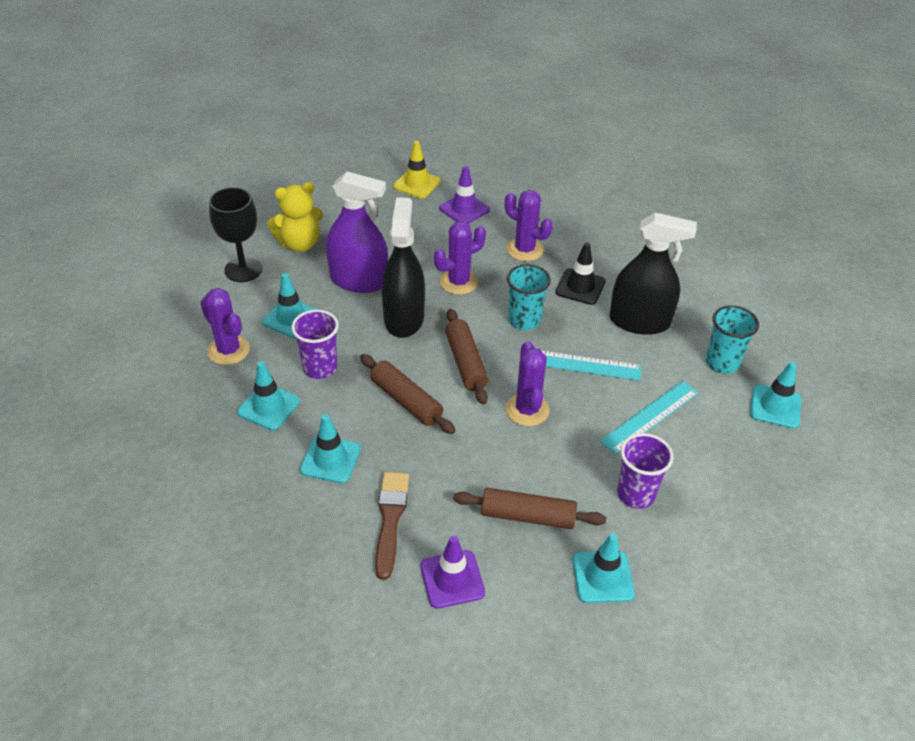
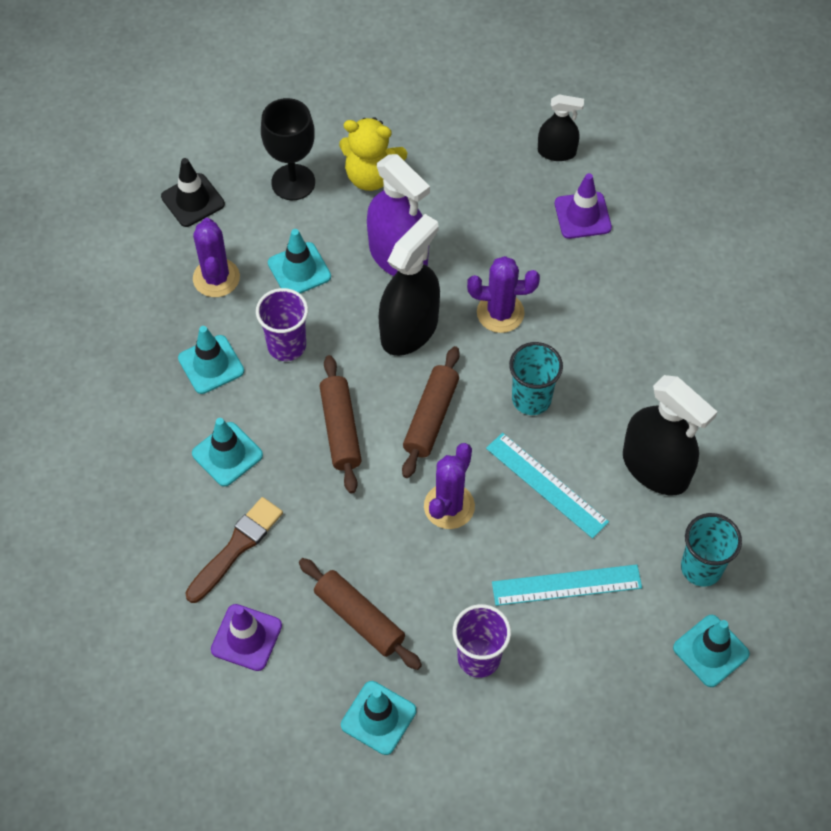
camera: 35 degrees right, 15 degrees up
yellow traffic cone [393,141,441,199] -> black spray bottle [538,95,584,161]
purple cactus [505,190,553,261] -> none
black traffic cone [556,243,605,305] -> black traffic cone moved to [161,158,225,227]

